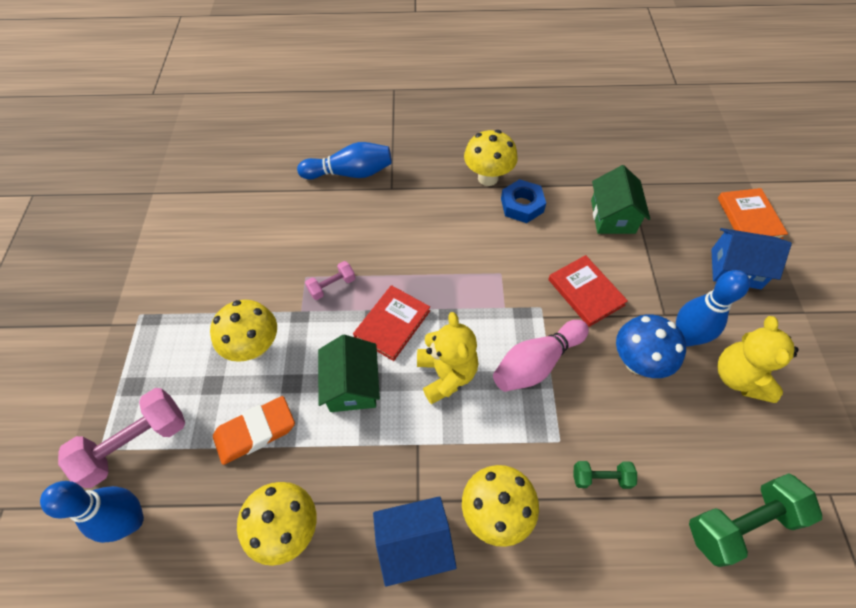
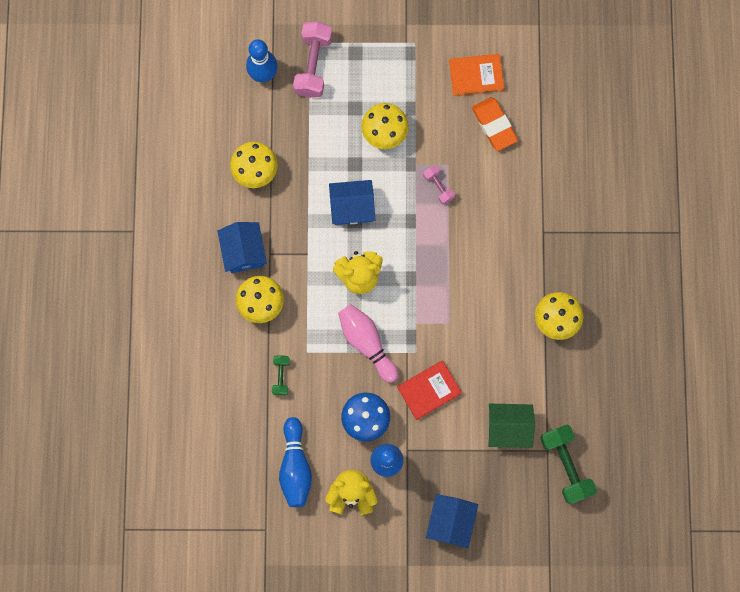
camera: 90 degrees right, 20 degrees up
pink dumbbell [58,388,185,488] -> pink dumbbell turned 45 degrees clockwise [293,21,332,98]
orange eraser [213,396,295,465] -> orange eraser moved to [472,97,518,151]
blue bowling pin [297,142,392,180] -> blue bowling pin moved to [279,417,312,507]
green house [318,335,380,412] -> blue house [329,180,375,225]
red book [353,285,430,361] -> none
blue nut [501,179,546,223] -> none
green dumbbell [689,473,822,567] -> green dumbbell moved to [540,425,597,504]
orange book [718,188,788,239] -> orange book moved to [449,54,504,96]

